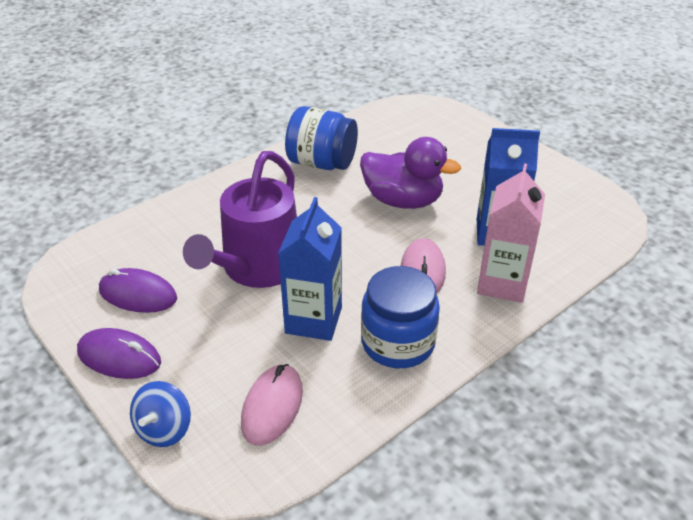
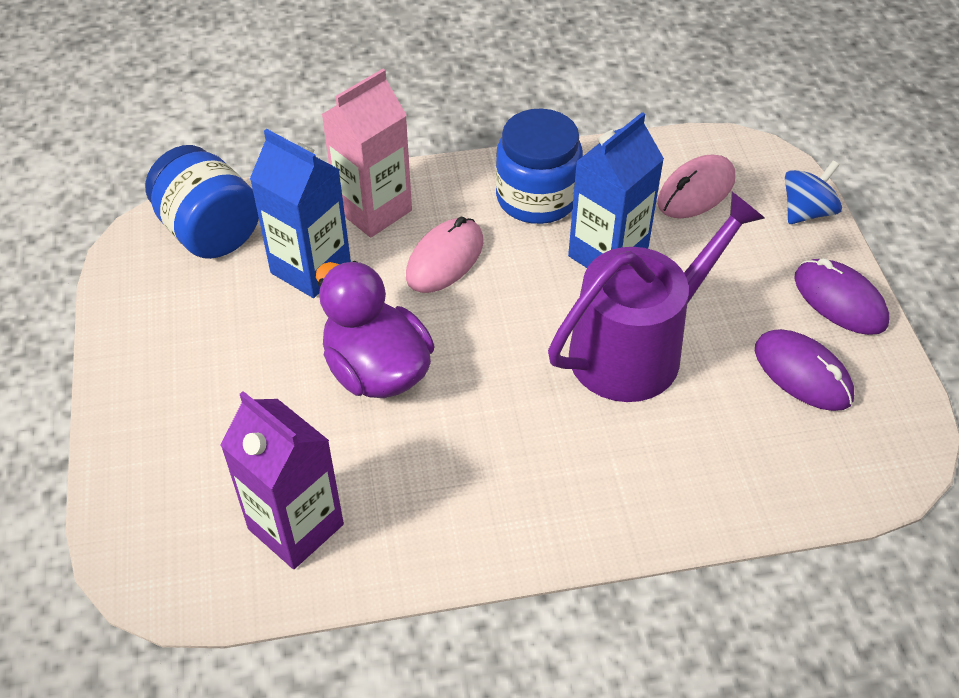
camera: 150 degrees left, 10 degrees up
blue jar [285,106,358,170] -> blue jar moved to [145,145,259,259]
none -> purple carton [220,391,344,569]

